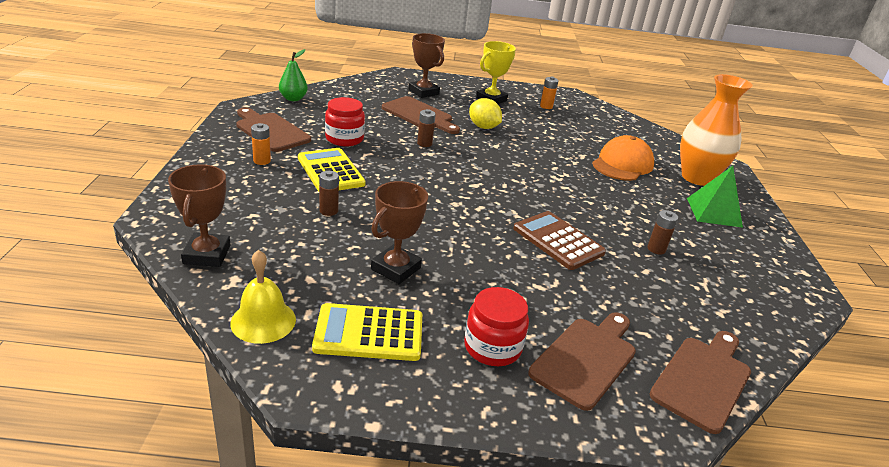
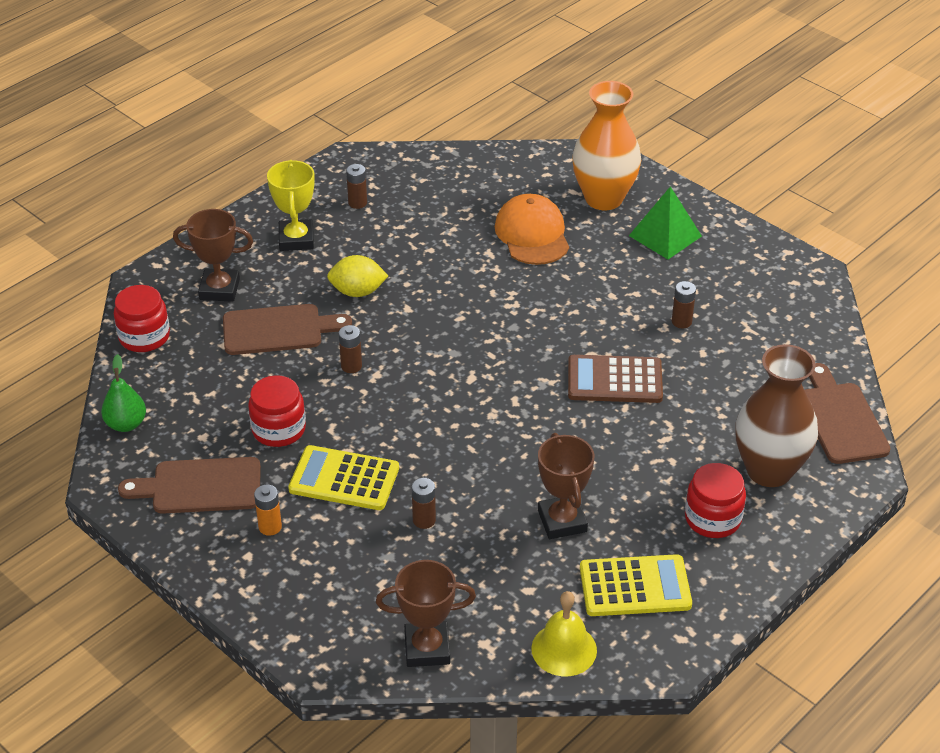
camera: 45 degrees left, 10 degrees up
brown trophy [168,164,230,267] -> brown trophy turned 45 degrees counterclockwise [376,560,476,667]
yellow calculator [312,303,422,361] -> yellow calculator turned 135 degrees counterclockwise [580,554,692,616]
brown cutting board [528,312,636,411] -> brown vase [735,344,818,487]
orange battery [540,76,558,109] -> brown battery [346,164,367,209]
none -> red jar [114,285,170,352]

